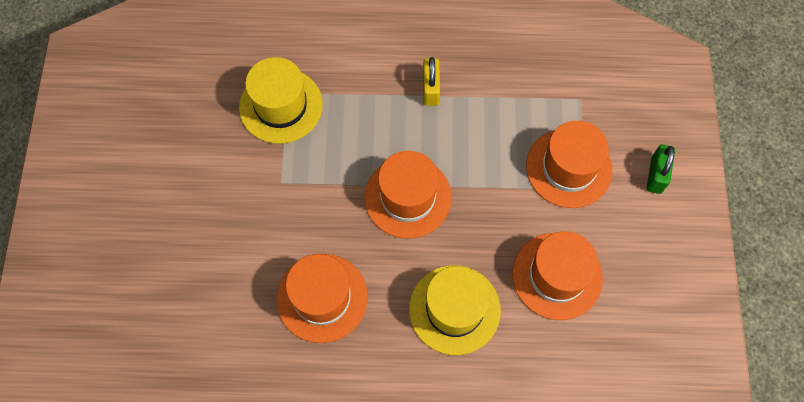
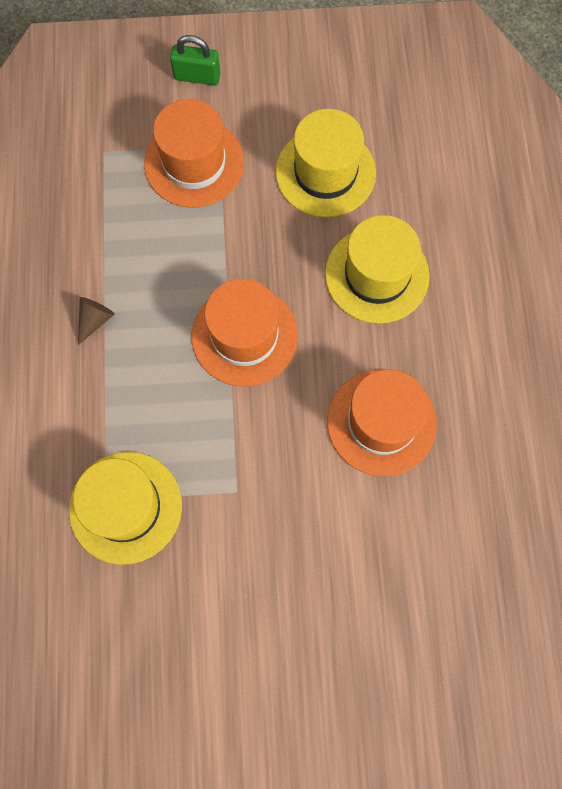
camera: 95 degrees left, 5 degrees up
yellow padlock [423,57,440,106] -> brown cone [78,297,115,345]
orange hat [512,231,603,320] -> yellow hat [276,109,376,218]

